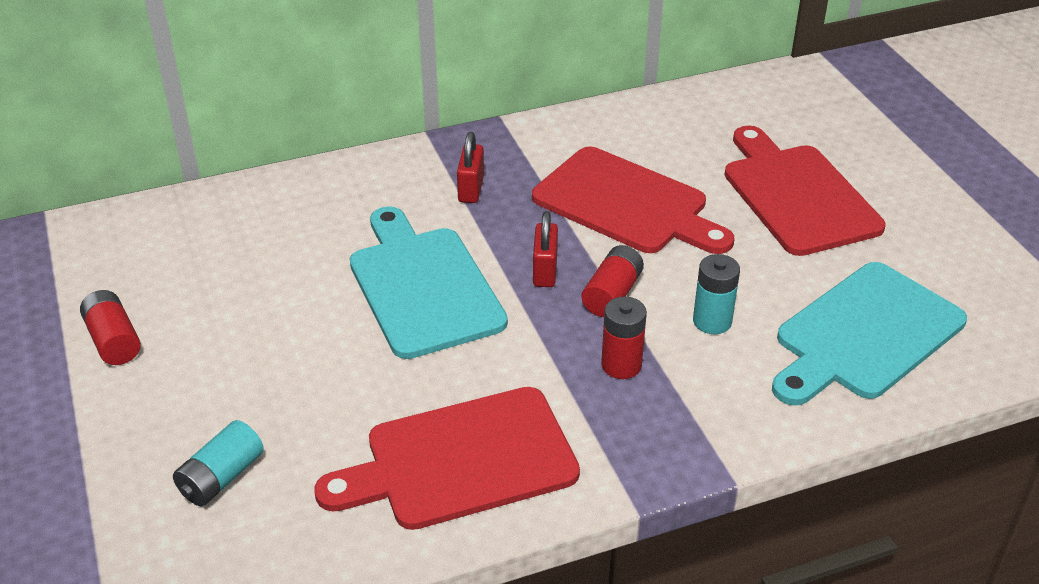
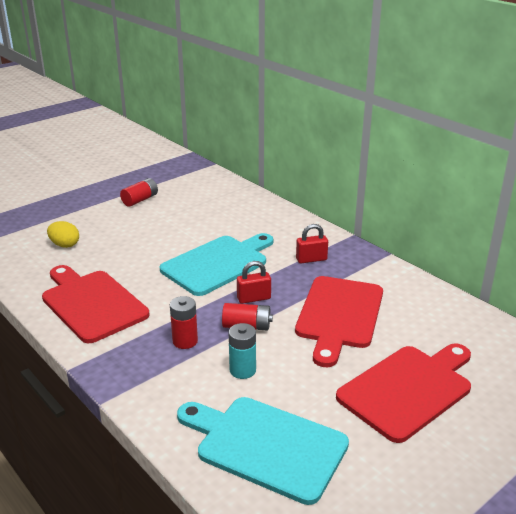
camera: 70 degrees right, 10 degrees down
turquoise battery [173,420,264,506] -> yellow egg [47,221,79,248]

